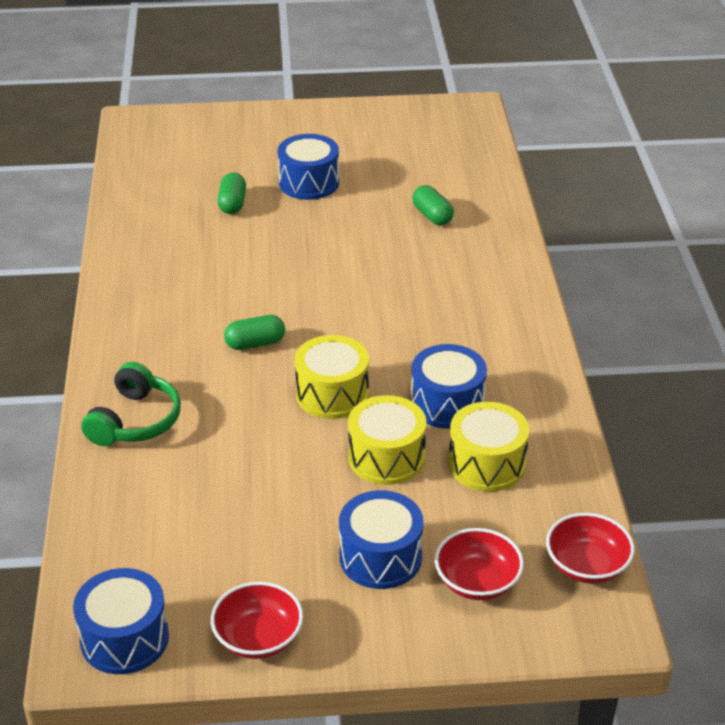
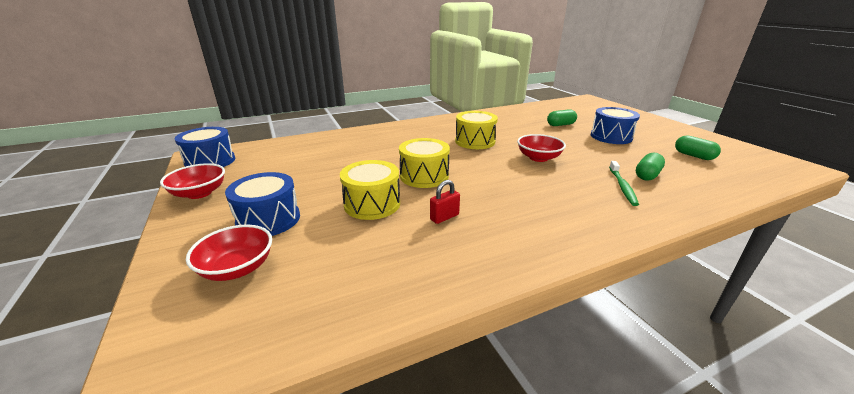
camera: 70 degrees right, 10 degrees down
green headphones [81,362,181,446] -> none
green capsule [224,315,285,350] -> green capsule moved to [675,136,721,160]
blue drum [411,344,487,429] -> red padlock [430,180,460,224]
yellow drum [448,402,529,492] -> yellow drum moved to [455,111,498,149]
red bowl [546,513,635,584] -> red bowl moved to [517,134,566,162]
none -> green toothbrush [609,161,639,206]

